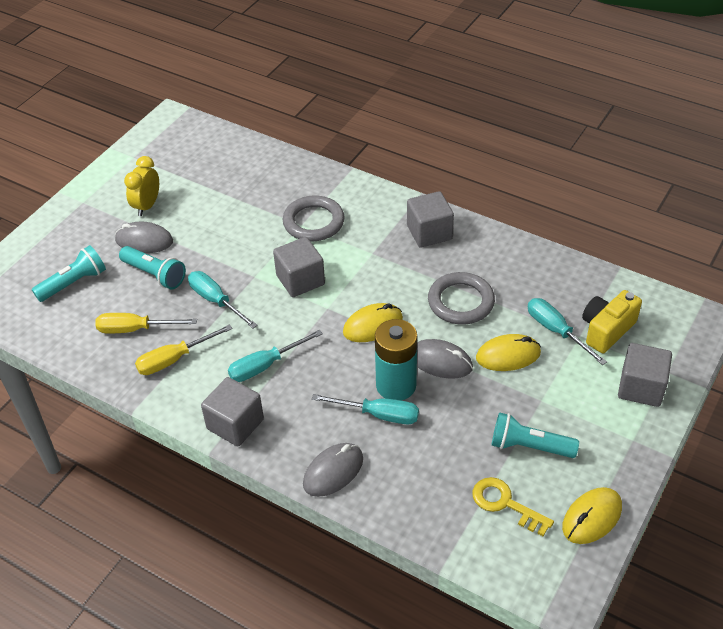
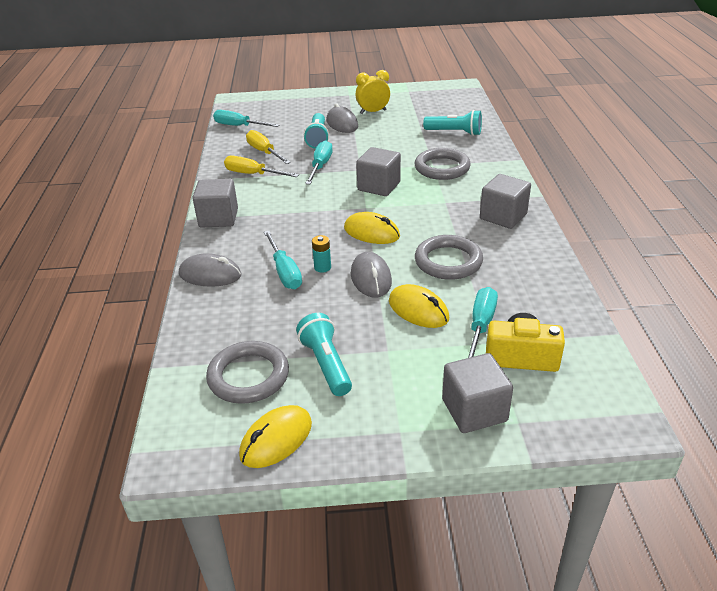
camera: 55 degrees right, 10 degrees down
turquoise flashlight [32,245,106,302] -> turquoise flashlight moved to [423,110,482,136]
turquoise screwdriver [228,330,323,382] -> turquoise screwdriver moved to [213,110,279,127]
turquoise battery [375,319,417,401] -> turquoise battery [312,235,331,273], size x0.45
yellow key [472,477,554,536] -> grey ring [206,341,289,404]
yellow mouse [562,487,622,544] -> yellow mouse turned 60 degrees counterclockwise [239,405,312,468]

